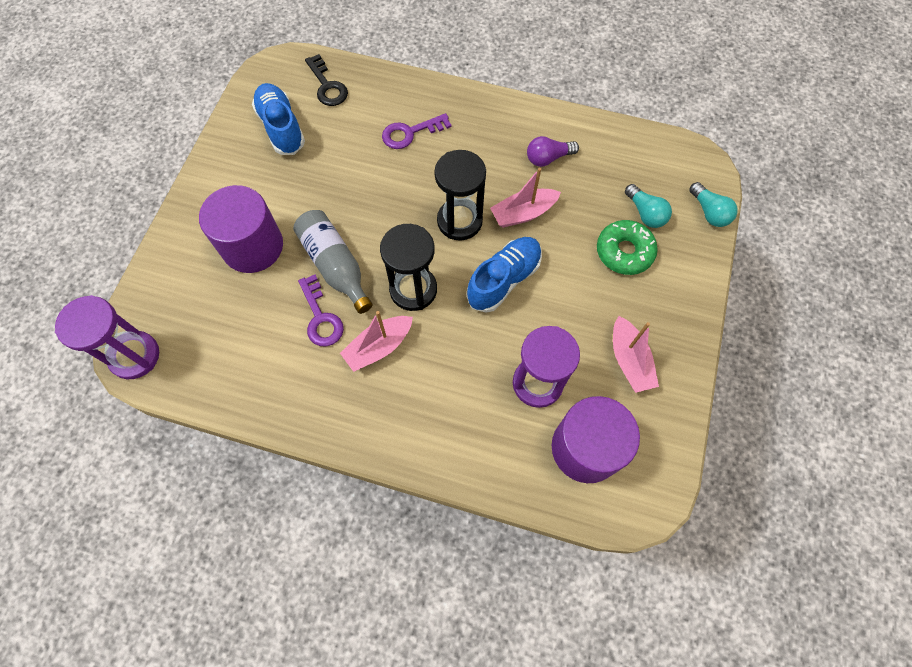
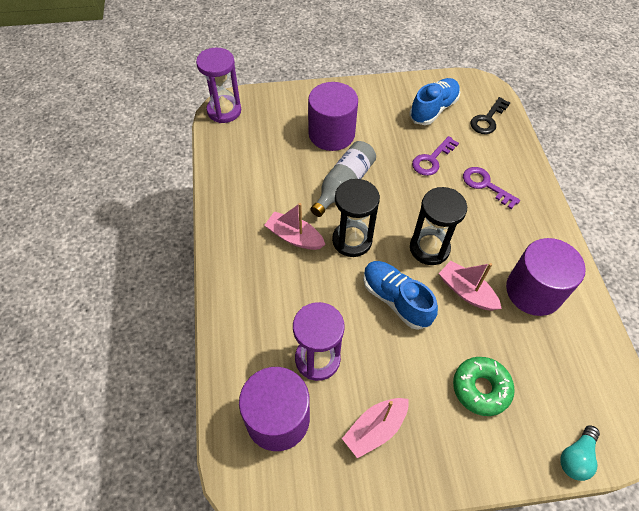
camera: 65 degrees right, 10 degrees down
purple key [298,275,344,346] -> purple key moved to [412,136,459,176]
blue shoe [466,237,542,313] -> blue shoe turned 150 degrees counterclockwise [363,261,438,330]
purple light bulb [527,136,579,167] -> purple cylinder [506,238,586,316]
turquoise light bulb [625,184,672,228] -> none

